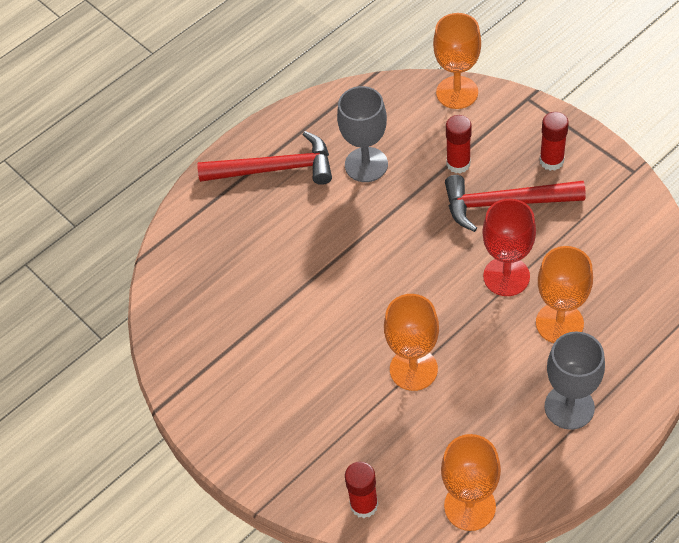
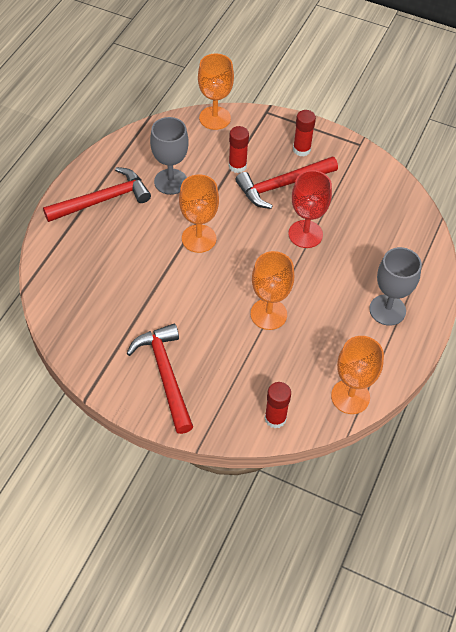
camera: 30 degrees left, 0 degrees up
orange goblet [536,246,593,343] -> orange goblet moved to [179,175,219,253]
none -> red hammer [127,324,193,434]

